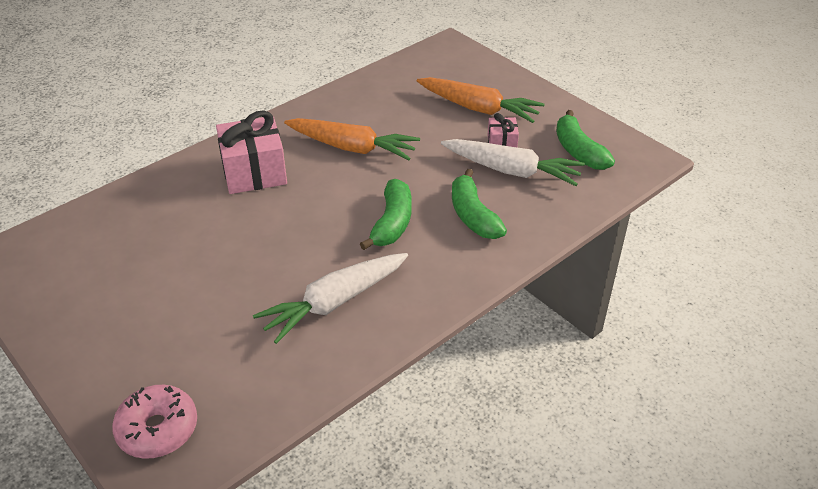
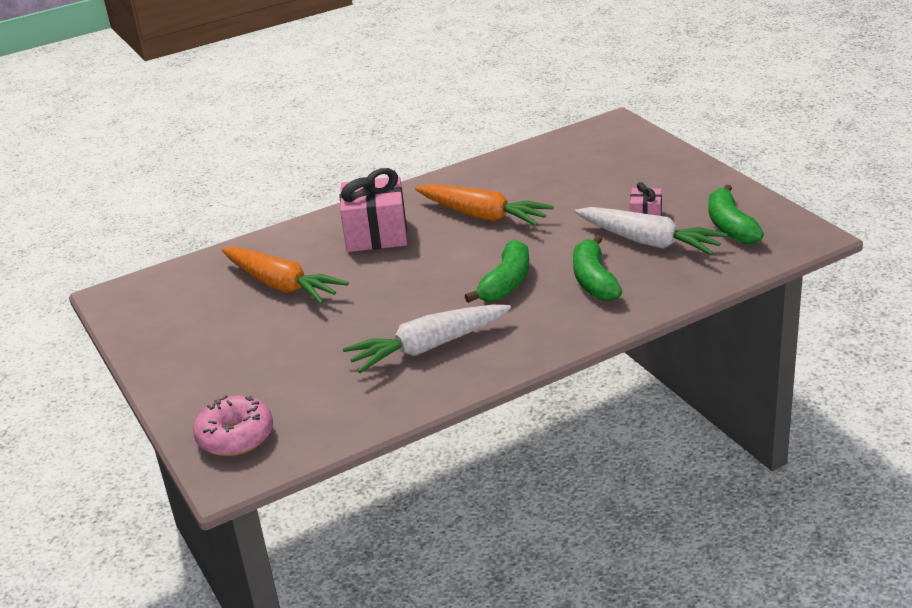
camera: 15 degrees right, 10 degrees down
orange carrot [417,77,545,123] -> orange carrot moved to [222,247,349,304]

